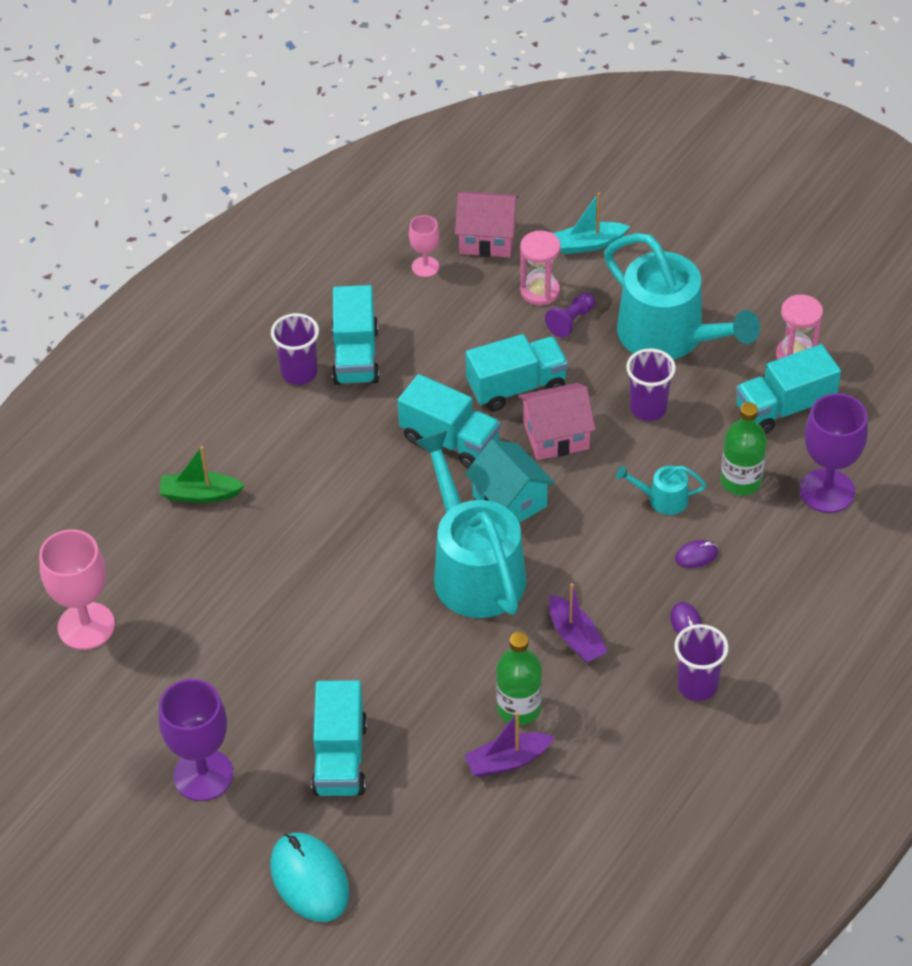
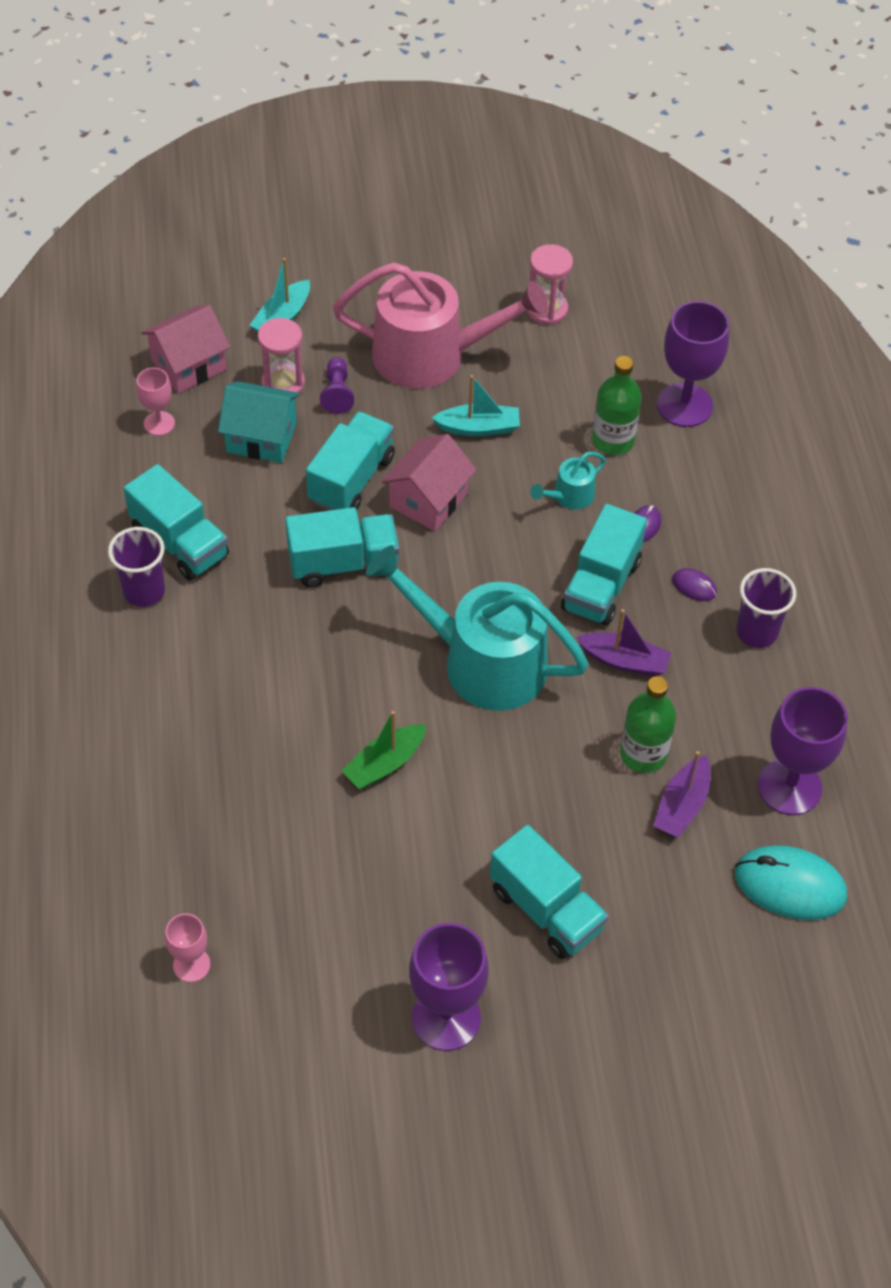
camera: 45 degrees left, 5 degrees up
pink goblet [39,529,115,650] -> pink goblet [165,914,210,982], size x0.54
green boat [159,446,245,503] -> green boat moved to [342,711,426,789]
turquoise mouse [270,833,349,922] -> turquoise mouse moved to [735,845,847,920]
turquoise house [465,439,555,523] -> turquoise house moved to [218,381,300,463]
turquoise watering can [604,233,760,359] -> pink watering can [333,263,548,389]
purple cup [626,348,676,421] -> turquoise boat [432,375,520,436]
turquoise truck [736,344,841,434] -> turquoise truck moved to [561,504,647,626]
none -> purple goblet [758,687,848,815]

